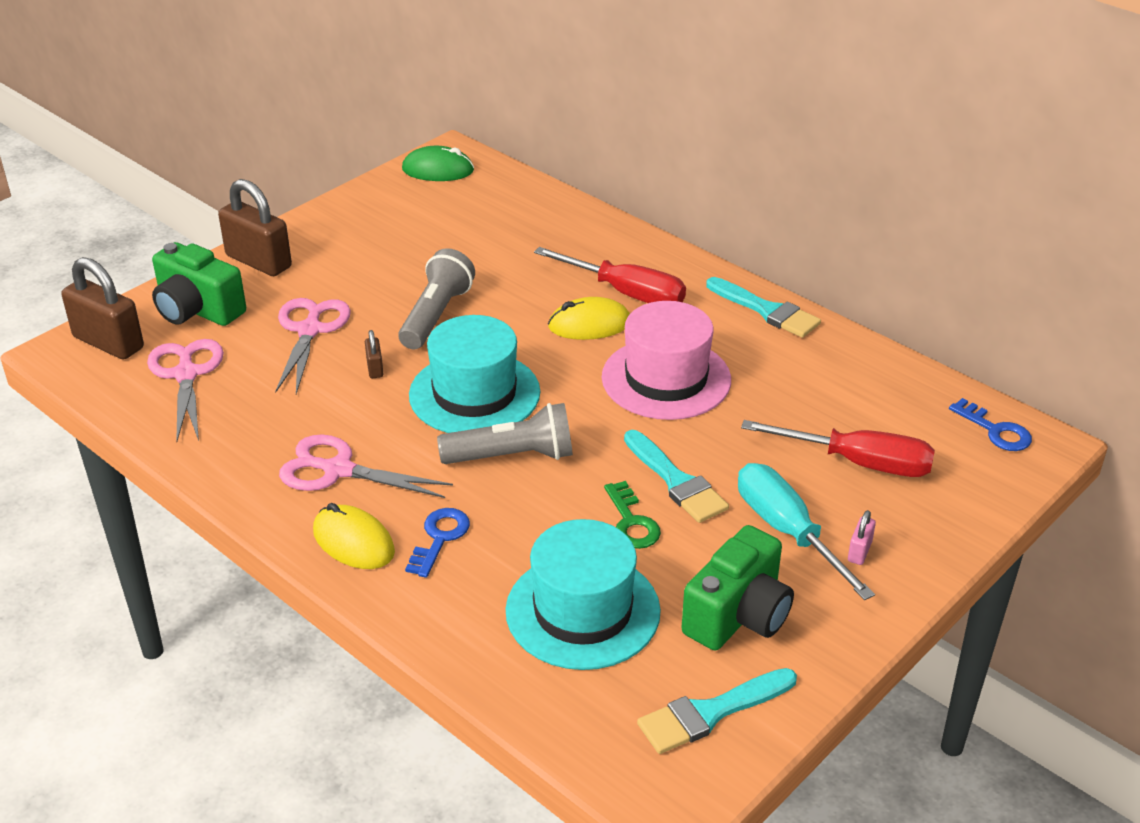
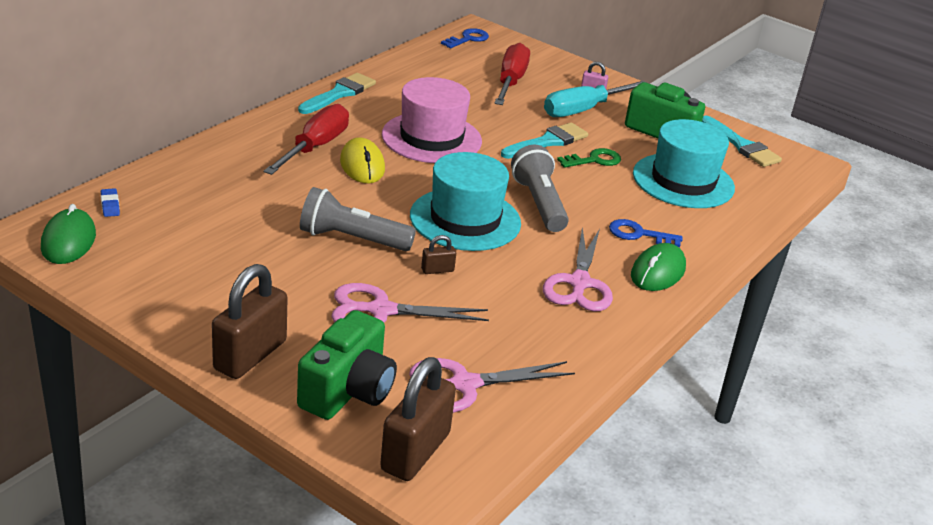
camera: 100 degrees left, 5 degrees down
yellow mouse [313,503,395,569] -> green mouse [631,243,686,291]
none -> blue eraser [101,188,120,217]

